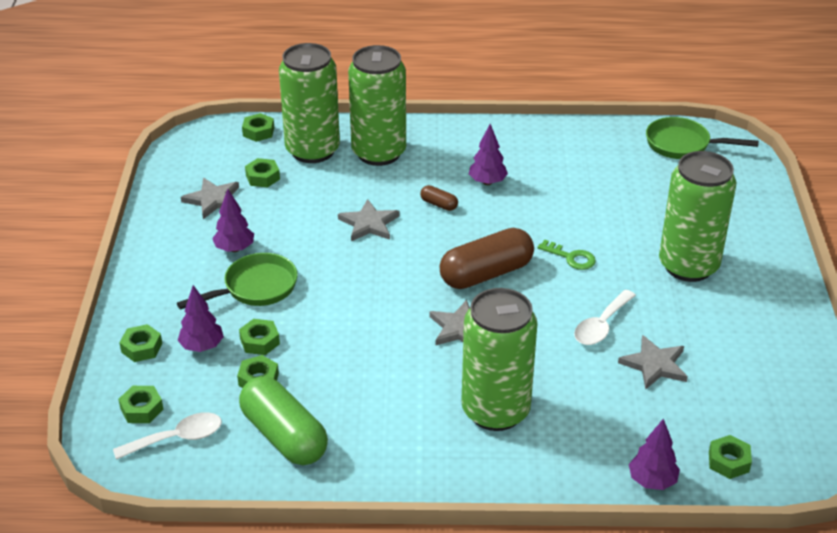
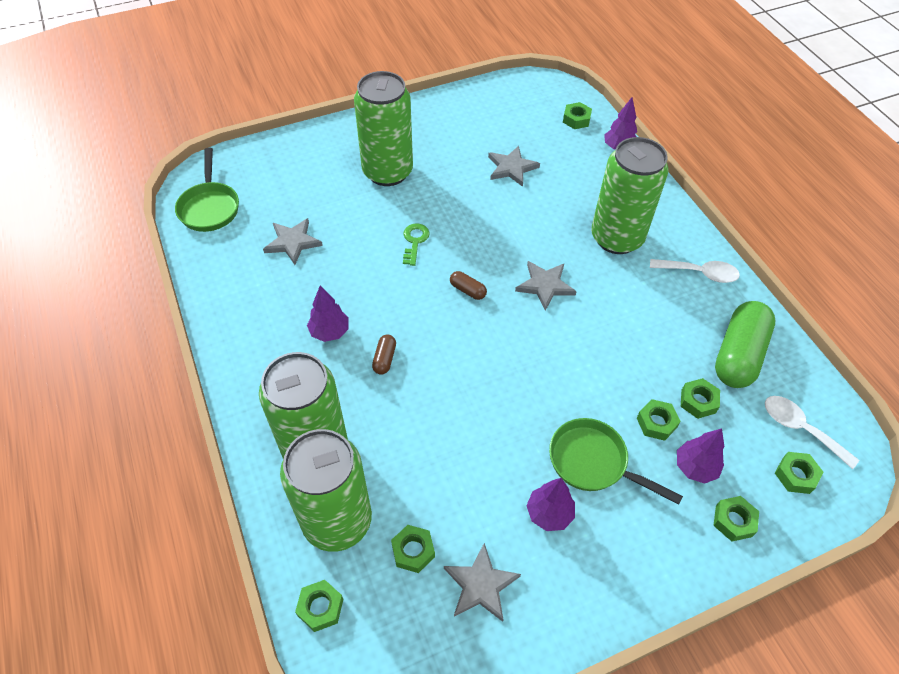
camera: 115 degrees left, 15 degrees up
grey star [338,199,400,241] -> grey star moved to [263,218,323,265]
brown capsule [439,228,534,289] -> brown capsule [450,271,487,300], size x0.43
white spoon [574,290,636,345] -> white spoon moved to [650,259,740,283]

